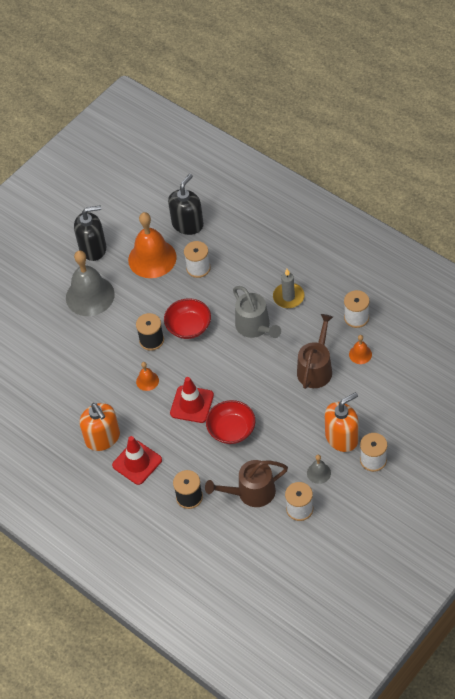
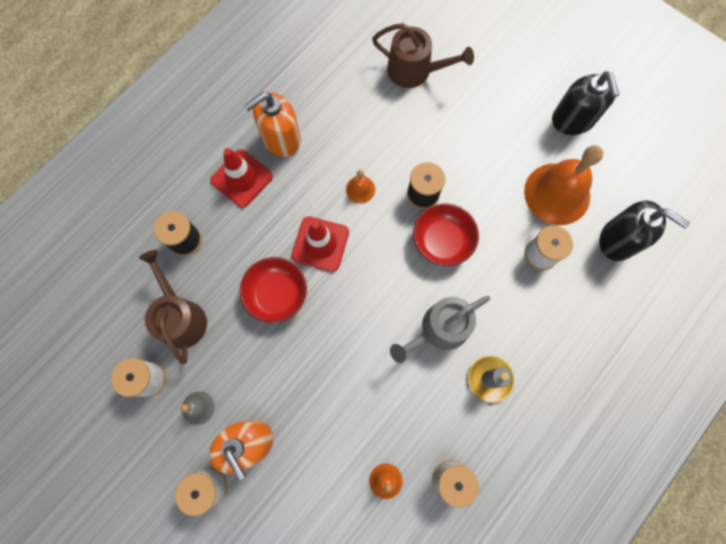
camera: 85 degrees right, 20 degrees up
grey bell [66,251,115,316] -> none
brown watering can [297,314,333,389] -> brown watering can moved to [372,23,474,88]

